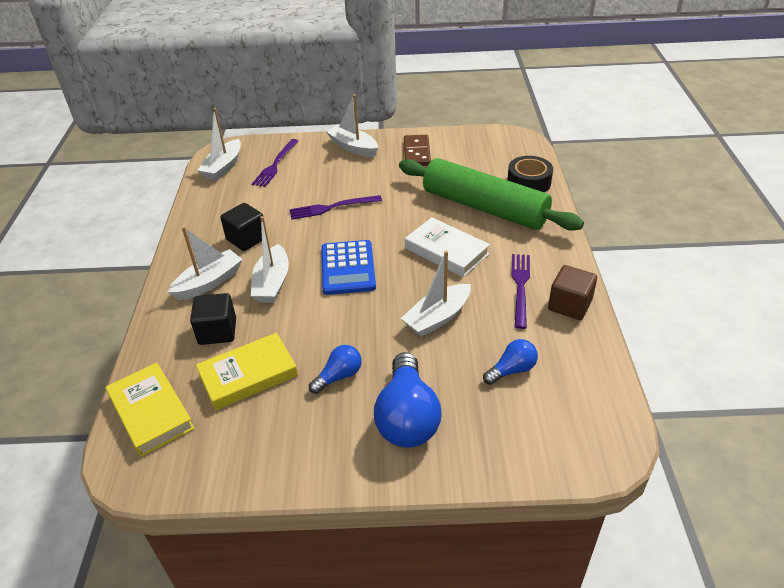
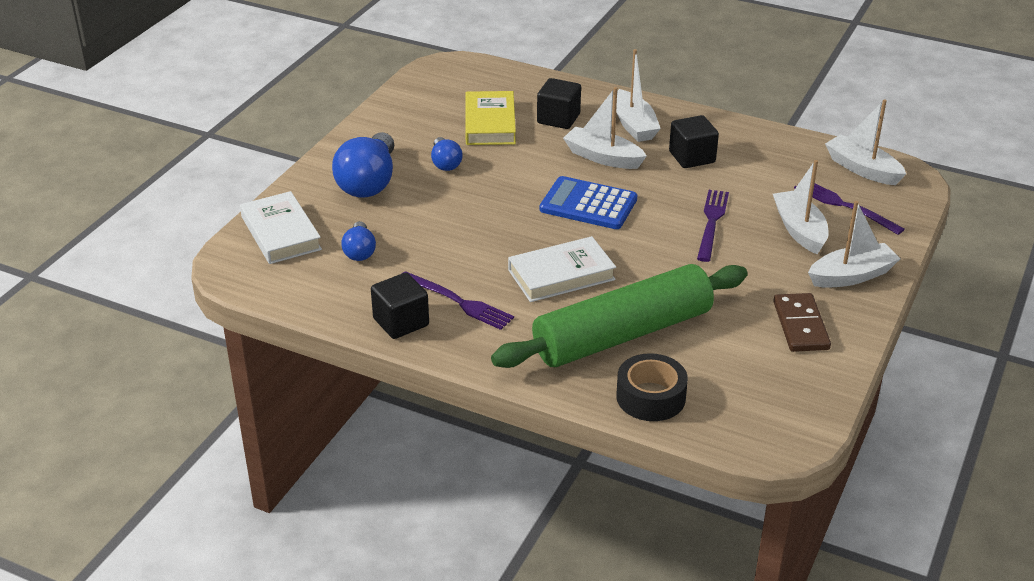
camera: 115 degrees right, 5 degrees down
yellow book [105,362,195,457] -> none
blue light bulb [374,352,442,448] -> blue light bulb turned 105 degrees counterclockwise [332,132,394,197]
white boat [401,251,471,337] -> white boat moved to [773,160,829,254]
brown domino [404,135,431,166] -> brown domino turned 60 degrees clockwise [773,293,831,352]
brown cube [548,265,597,320] -> black cube [371,273,429,339]
none -> white book [240,191,322,264]

